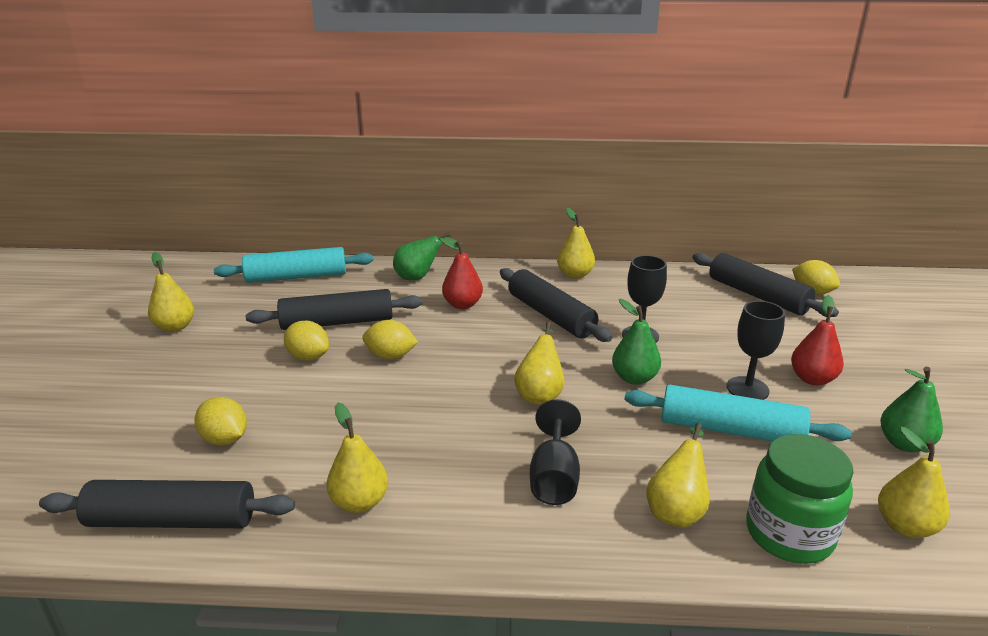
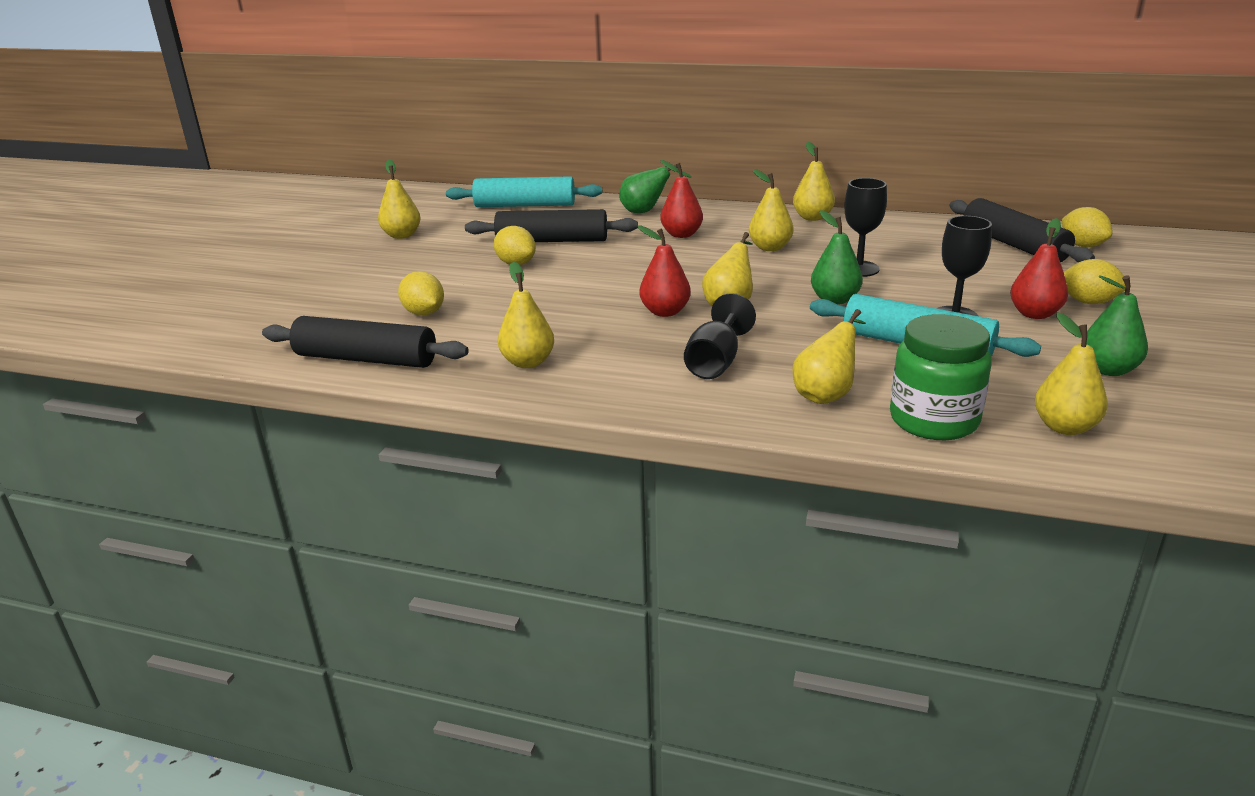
camera: 15 degrees right, 0 degrees up
yellow lemon [362,320,418,360] -> yellow lemon moved to [1064,259,1131,304]
black rolling pin [500,268,612,342] -> yellow pear [749,169,794,251]
none -> red pear [637,225,691,317]

